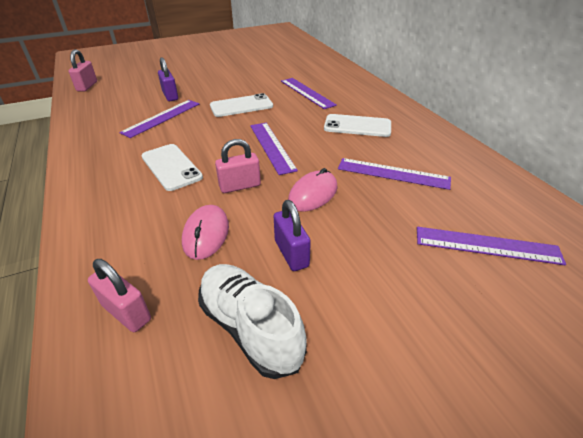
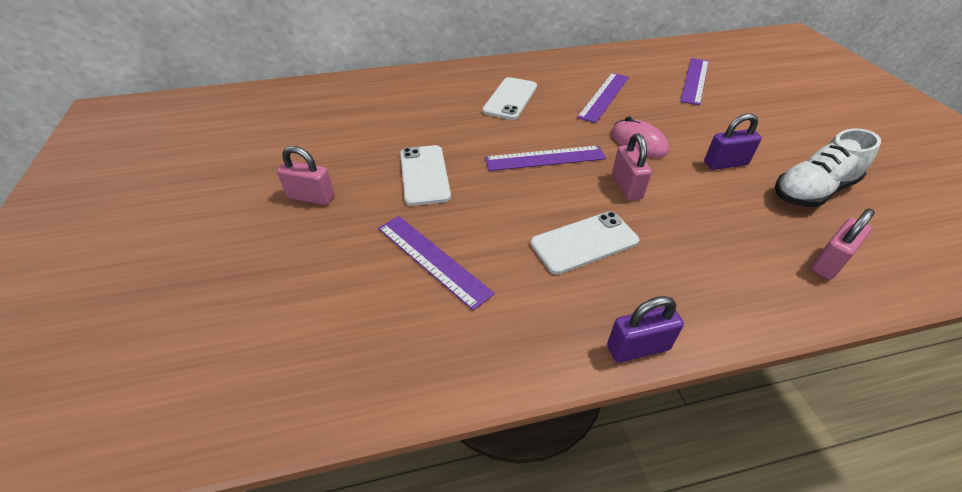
camera: 80 degrees left, 5 degrees up
pink padlock [69,49,97,92] -> pink padlock moved to [277,146,334,205]
purple padlock [158,57,178,101] -> purple padlock moved to [607,296,684,363]
pink mouse [182,205,229,260] -> none
purple ruler [281,78,337,109] -> none

